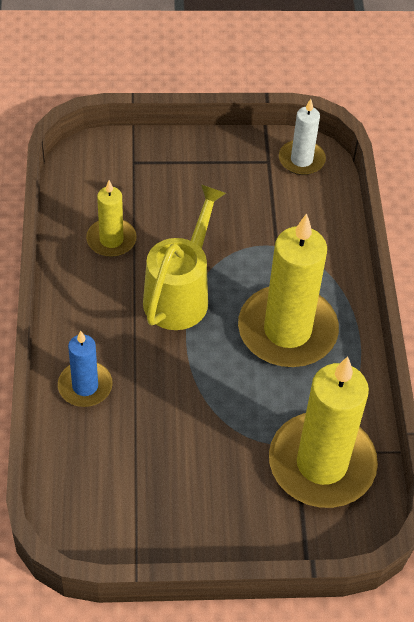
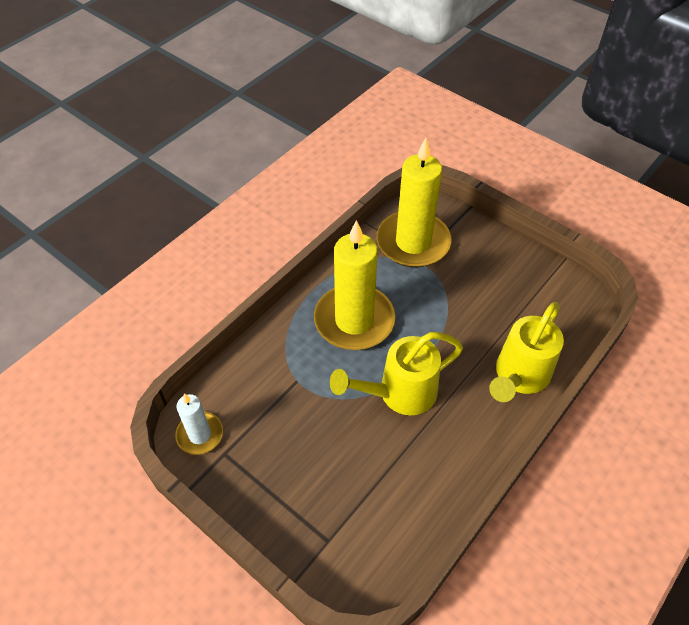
camera: 135 degrees left, 0 degrees up
blue candle [58,331,113,407] -> yellow watering can [489,302,564,402]
yellow candle [86,180,137,257] -> none

